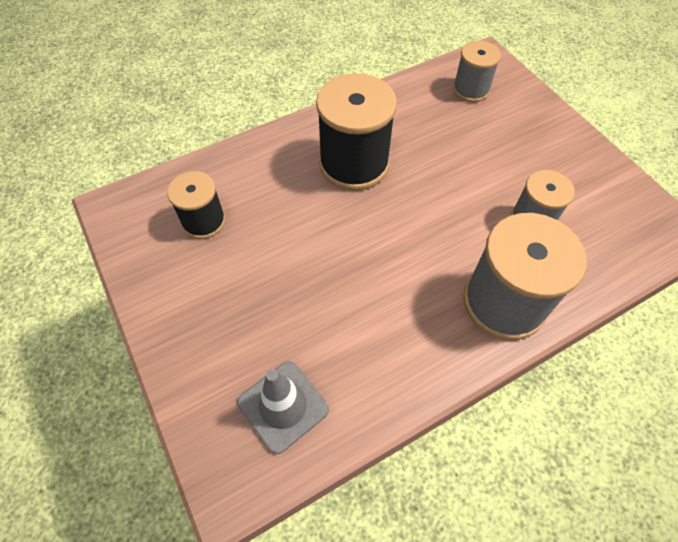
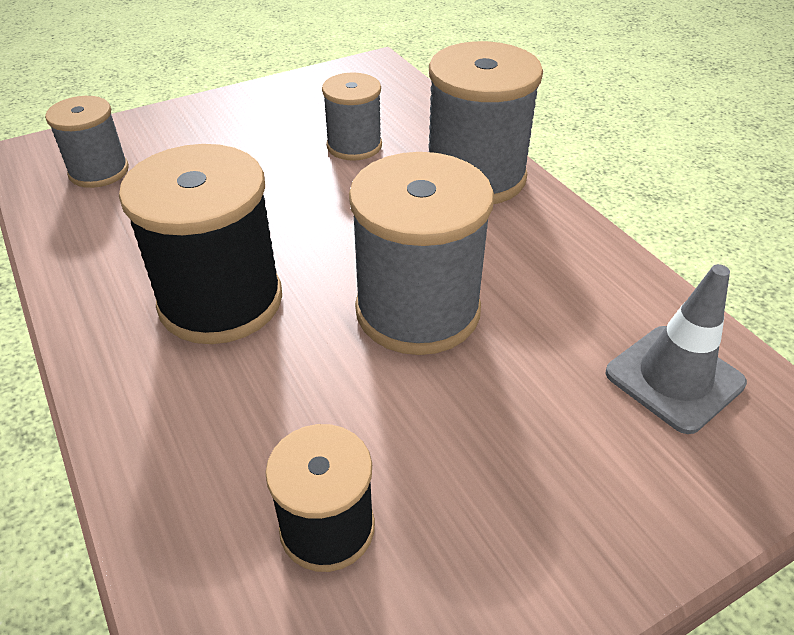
camera: 90 degrees left, 15 degrees down
none -> grey spool [349,152,494,355]

